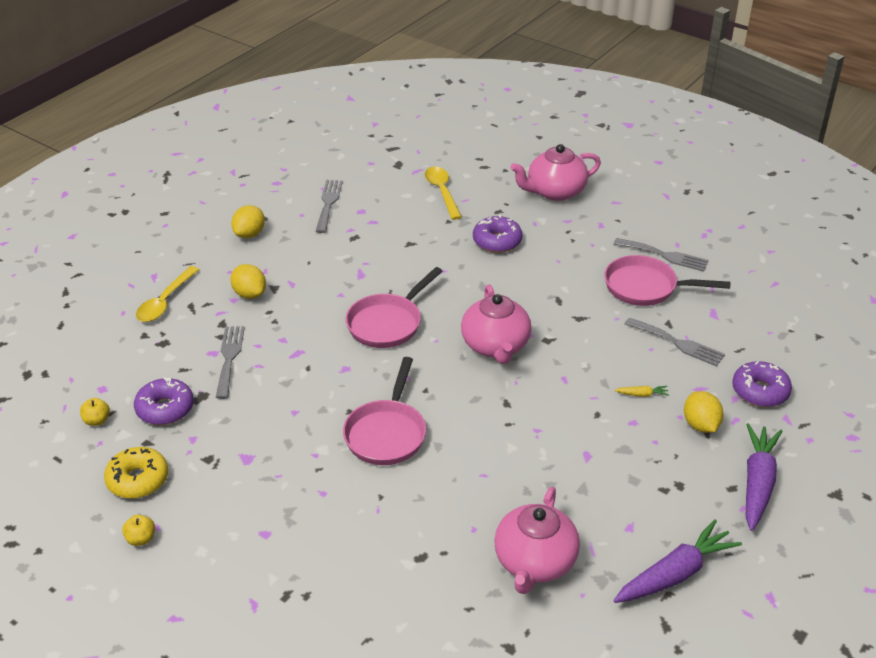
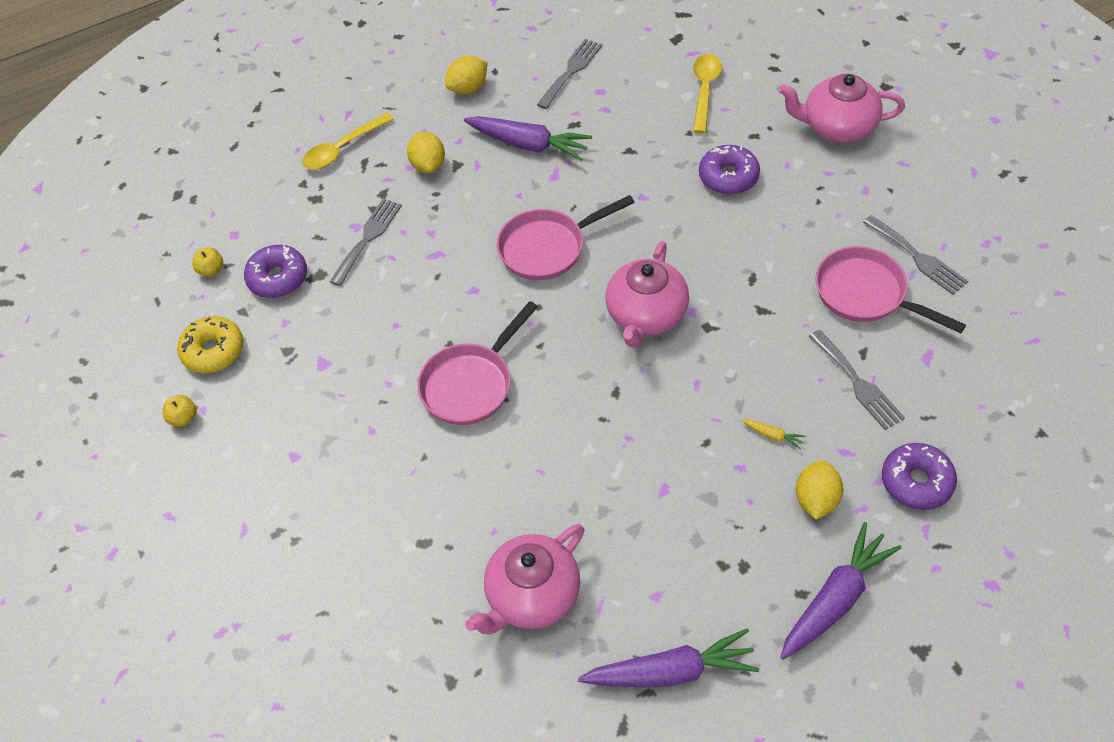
camera: 30 degrees right, 15 degrees up
none -> purple carrot [464,116,592,161]

